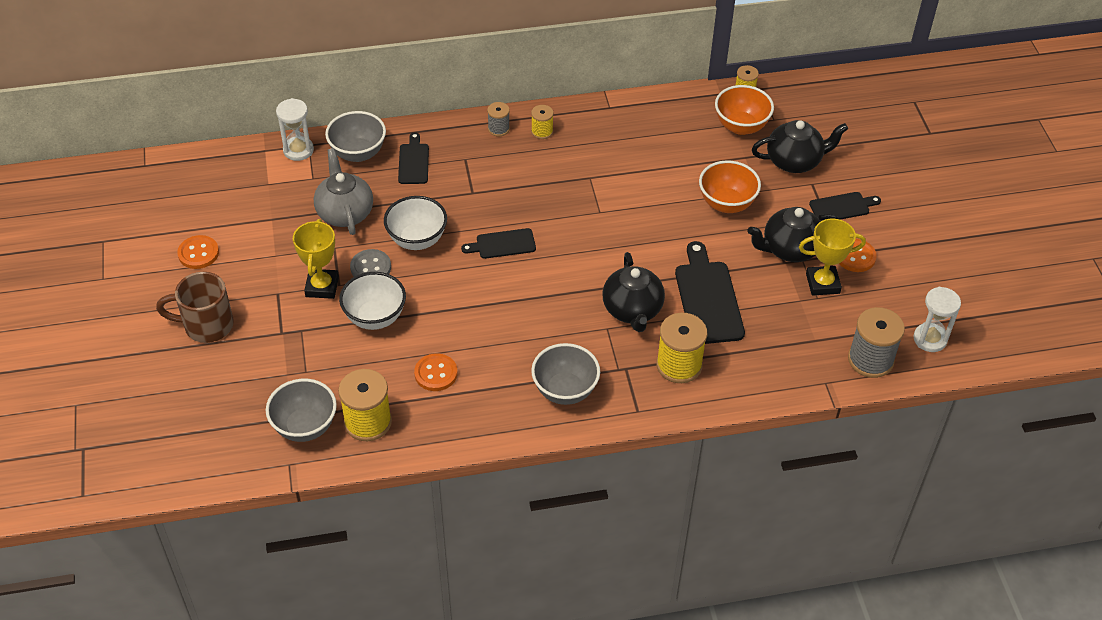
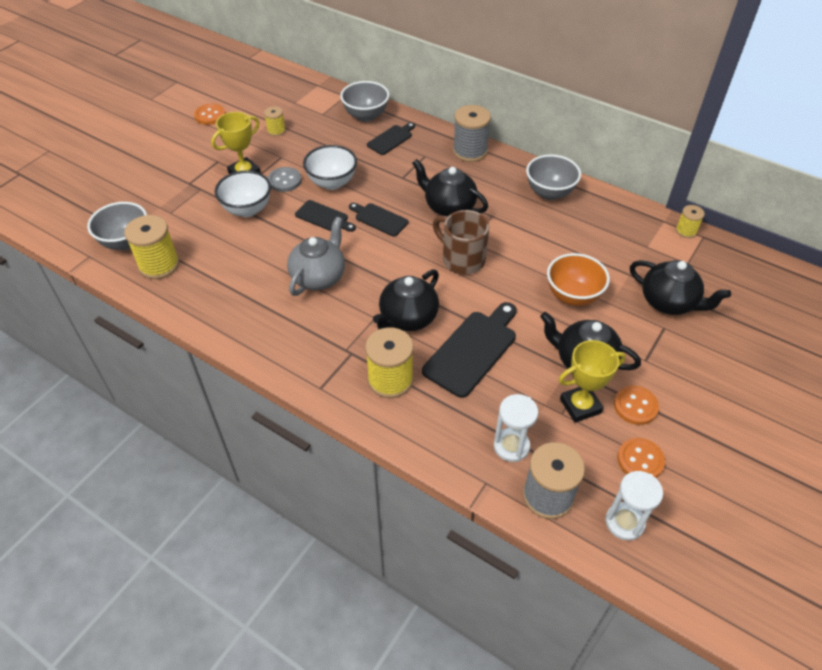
camera: 45 degrees right, 0 degrees up
brown mug [156,272,234,343] -> brown mug moved to [433,210,490,274]
white hourglass [276,98,314,161] -> white hourglass moved to [494,394,538,462]
grey teapot [314,148,373,235] -> grey teapot moved to [287,217,345,296]
orange button [414,353,457,391] -> orange button moved to [617,438,665,478]
grey spool [487,102,510,136] -> grey spool [453,105,491,162], size x1.84
yellow spool [531,105,554,139] -> yellow spool moved to [264,106,286,136]
grey bowl [531,343,600,405] -> grey bowl moved to [526,154,581,200]
orange bowl [715,85,774,135] -> none
yellow trophy [799,219,866,296] -> yellow trophy turned 60 degrees counterclockwise [559,340,626,423]
black cutting board [809,192,881,221] -> black cutting board moved to [295,200,356,232]
none -> black teapot [412,159,488,216]

